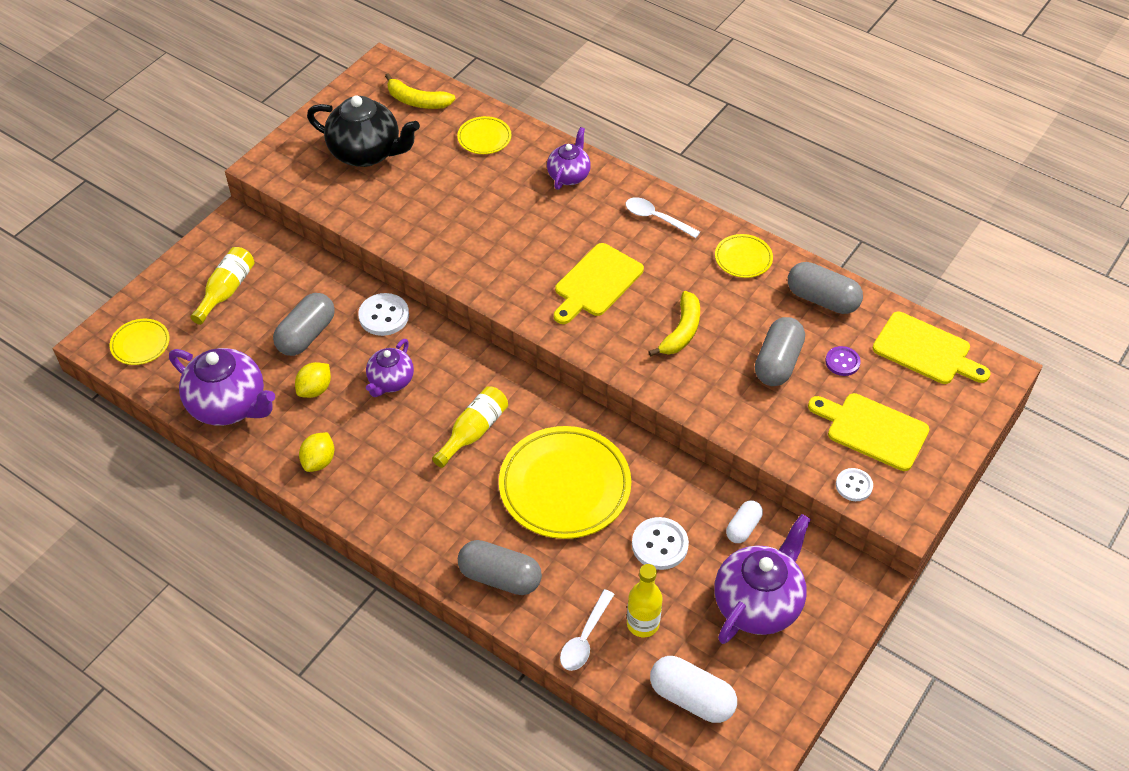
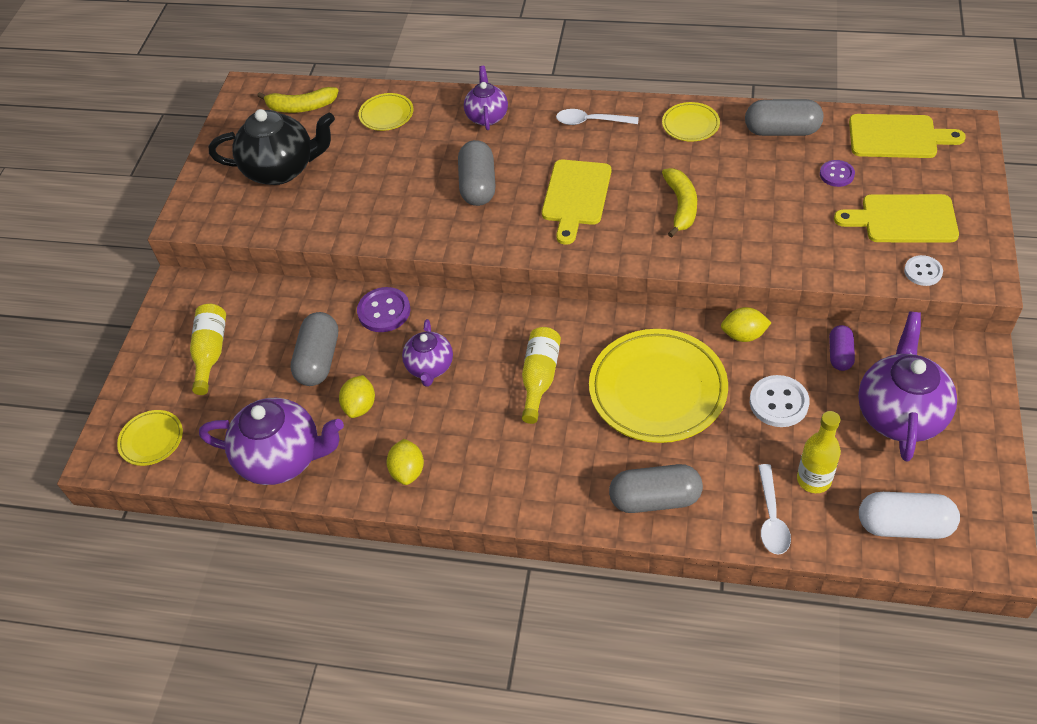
camera: 20 degrees left, 0 degrees up
white button [358,293,409,336] -> purple button [357,287,410,332]
white capsule [726,501,763,543] -> purple capsule [829,325,855,371]
grey capsule [755,317,805,386] -> grey capsule moved to [458,140,496,206]
none -> yellow lemon [721,307,771,342]

